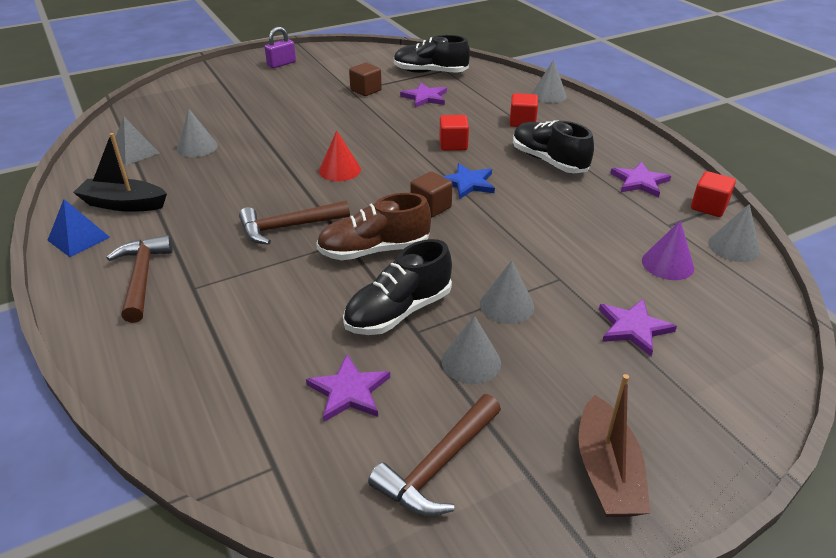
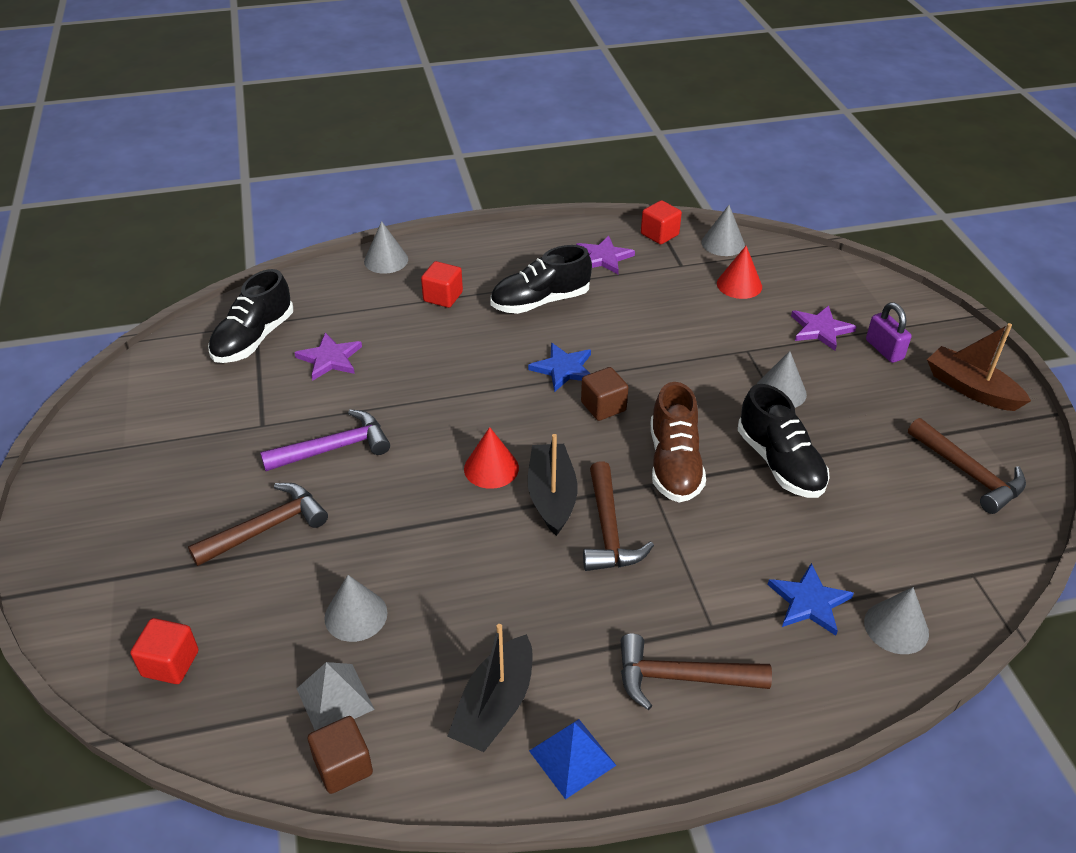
camera: 75 degrees left, 5 degrees up
purple padlock [264,27,296,68] -> purple padlock moved to [866,302,911,363]
purple star [306,355,390,422] -> none
brown cube [349,63,382,96] -> brown cube moved to [308,716,373,794]
red cube [439,115,469,151] -> red cube moved to [130,618,198,684]
grey cone [441,315,501,384] -> grey cone moved to [864,587,929,654]
brown boat [578,374,651,517] -> brown boat turned 150 degrees counterclockwise [927,323,1031,411]
purple cone [642,220,694,280] -> red cone [717,246,762,299]
none -> brown hammer [188,483,328,566]
none -> purple hammer [260,409,390,471]
none -> black boat [528,434,578,536]
none -> blue star [768,563,854,636]

